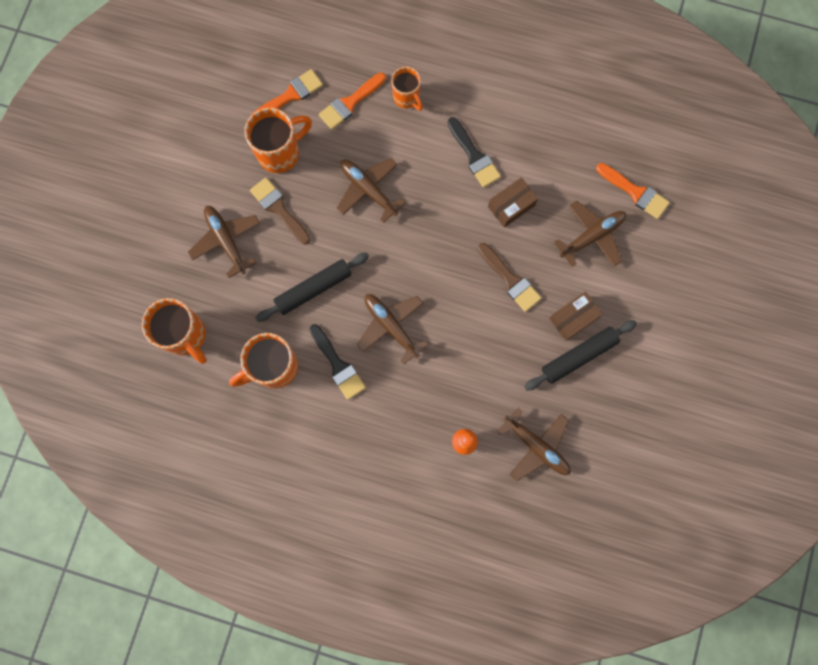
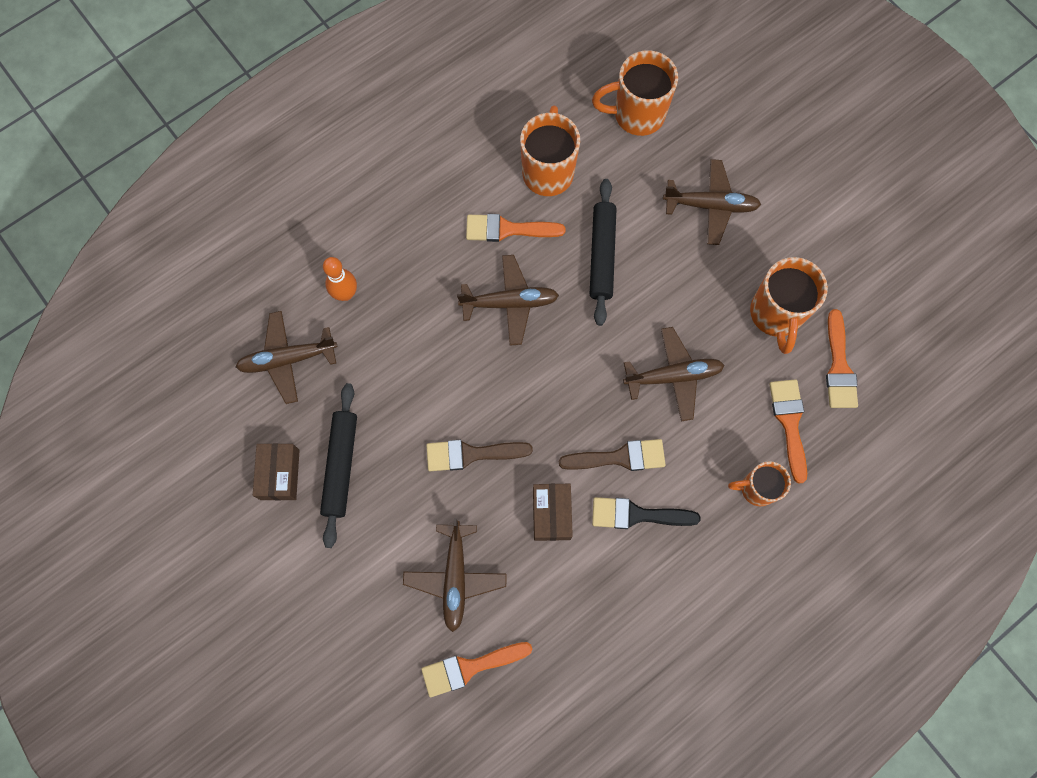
camera: 125 degrees right, 5 degrees down
brown brush [250,177,311,244] -> brown brush moved to [559,439,666,471]
black brush [309,324,366,400] -> orange brush [466,214,566,242]
brown box [549,292,603,341] -> brown box moved to [253,444,300,501]

